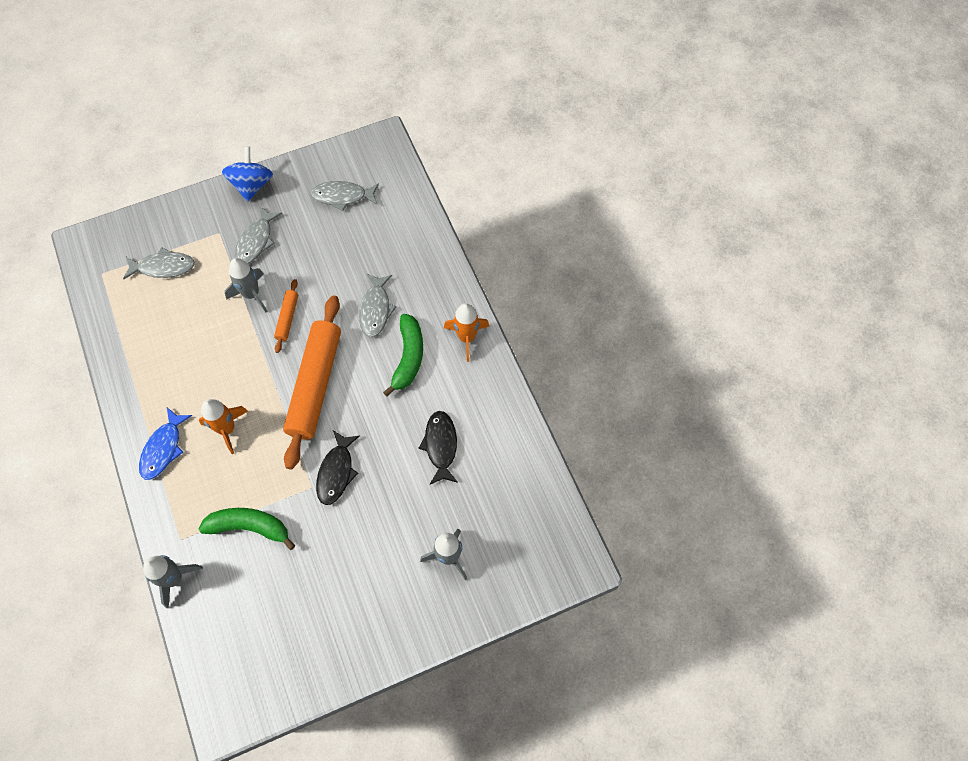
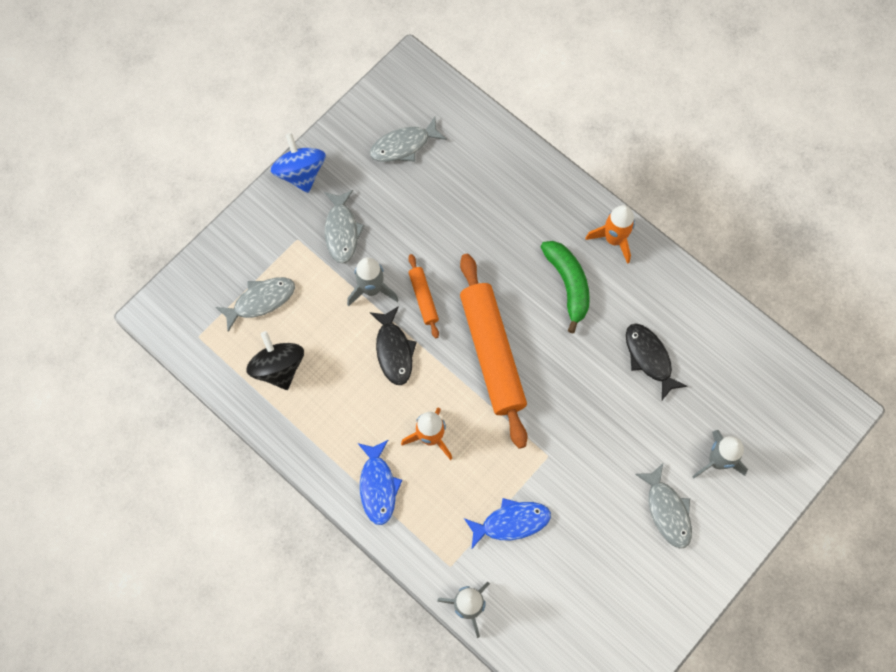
camera: 25 degrees left, 5 degrees up
green banana [199,508,295,550] -> blue fish [464,498,551,548]
black fish [316,430,360,505] -> black fish moved to [370,306,417,385]
grey fish [359,273,396,337] -> grey fish moved to [635,464,692,548]
none -> black spinning top [246,331,304,390]

